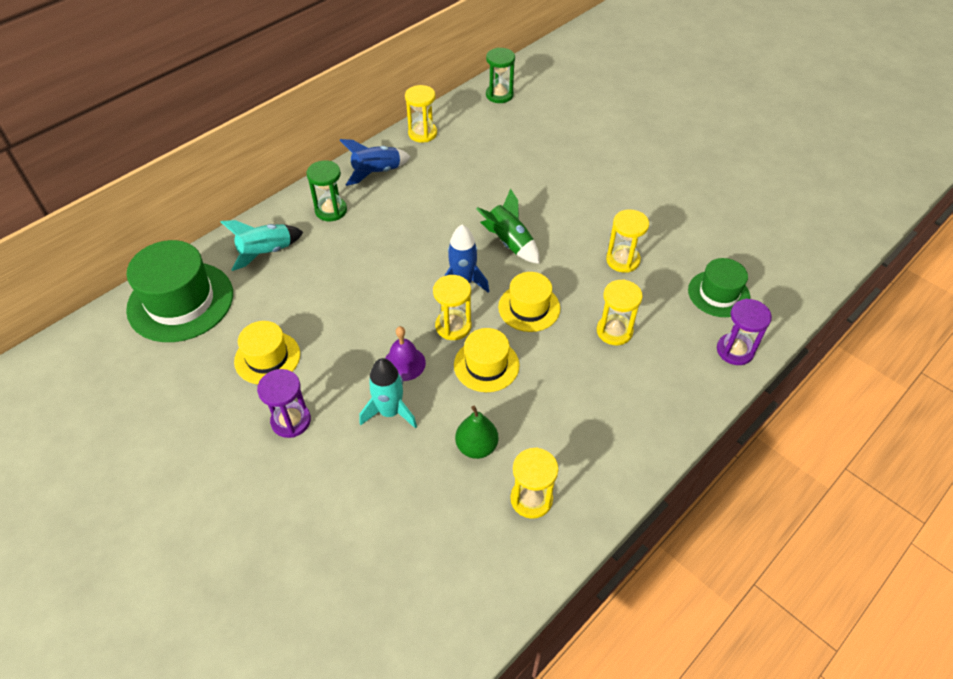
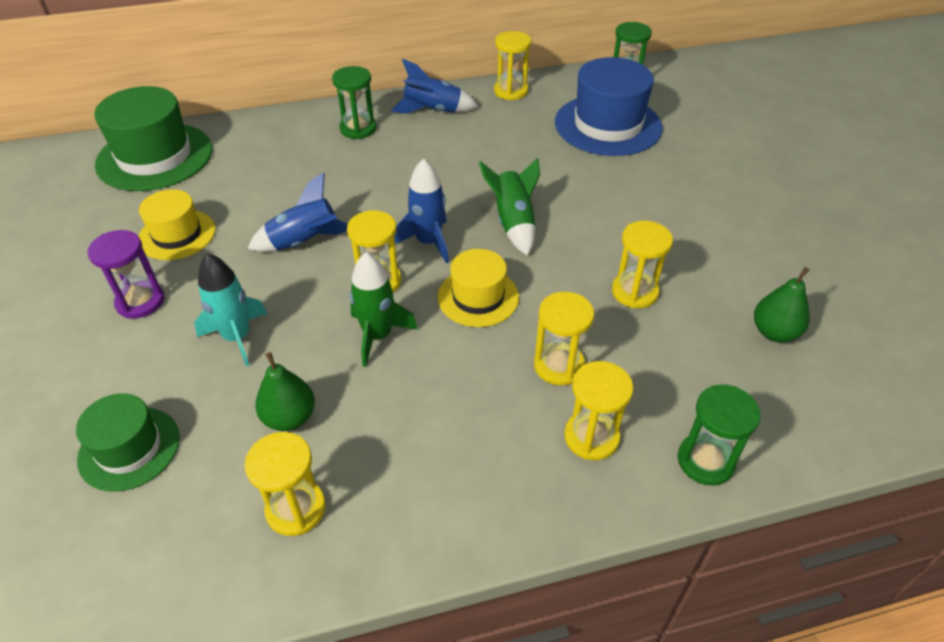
camera: 30 degrees right, 5 degrees down
turquoise rocket [221,220,303,271] -> none
purple bell [385,326,426,381] -> none
yellow hat [454,328,519,392] -> green rocket [350,252,418,367]
green hat [688,258,750,317] -> green hat moved to [76,393,180,491]
purple hourglass [717,299,772,365] -> green hourglass [678,385,761,485]
none -> blue rocket [248,172,348,252]
none -> blue hat [555,57,663,156]
none -> yellow hourglass [564,361,633,460]
none -> green pear [754,267,810,342]

